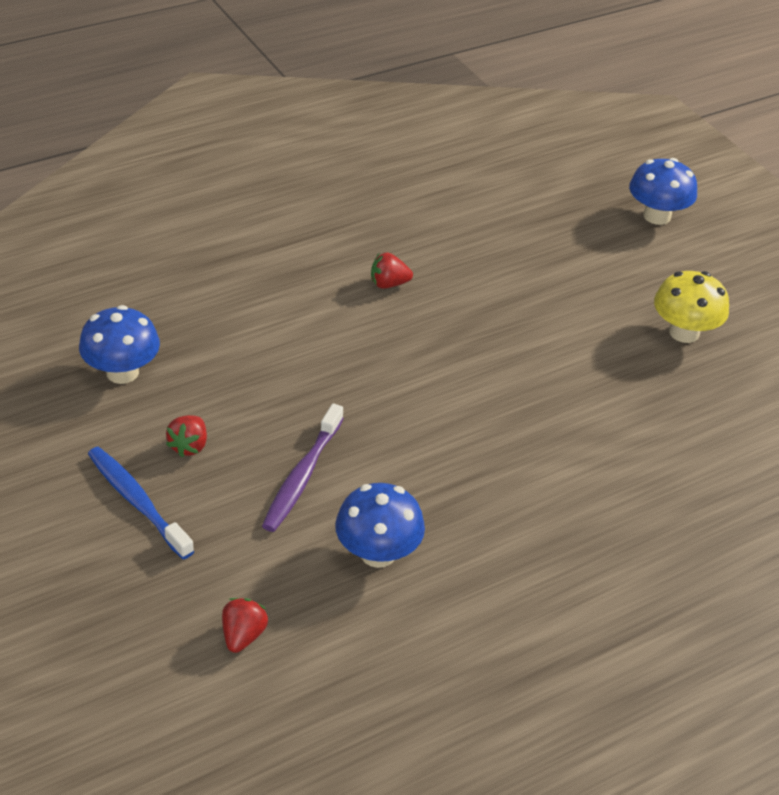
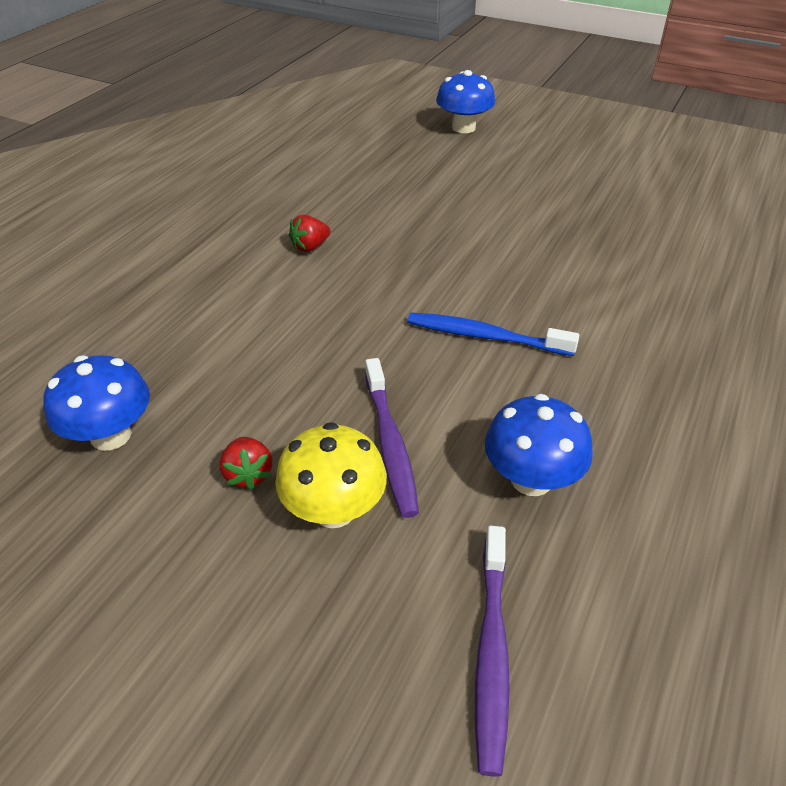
camera: 30 degrees left, 0 degrees up
blue toothbrush [88,447,194,559] -> blue toothbrush moved to [407,312,579,356]
red strawberry [222,598,268,653] -> purple toothbrush [475,526,510,777]
yellow mushroom [654,271,729,343] -> yellow mushroom moved to [275,422,387,528]

